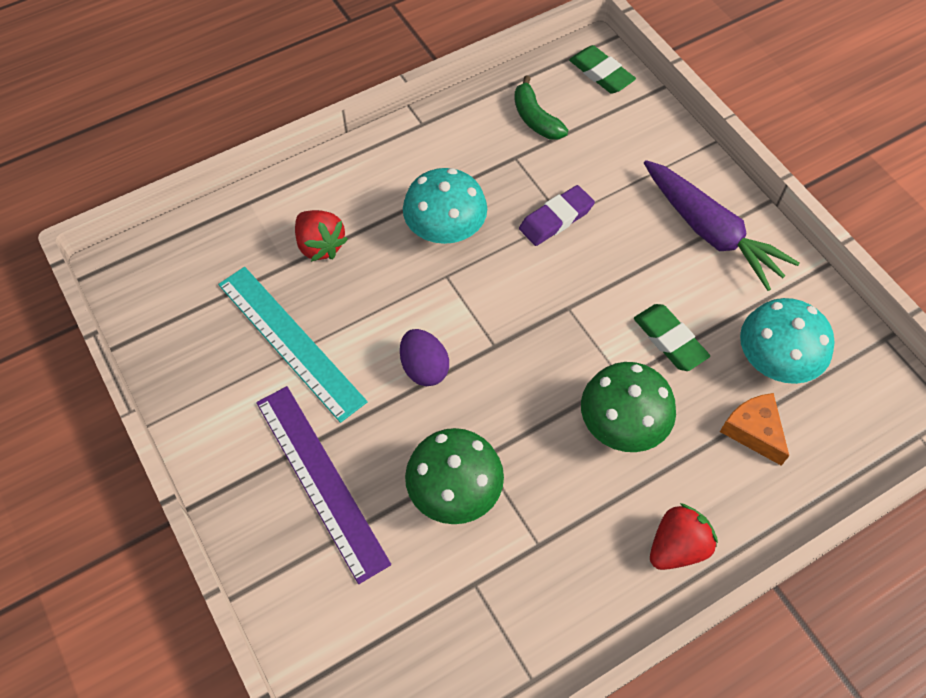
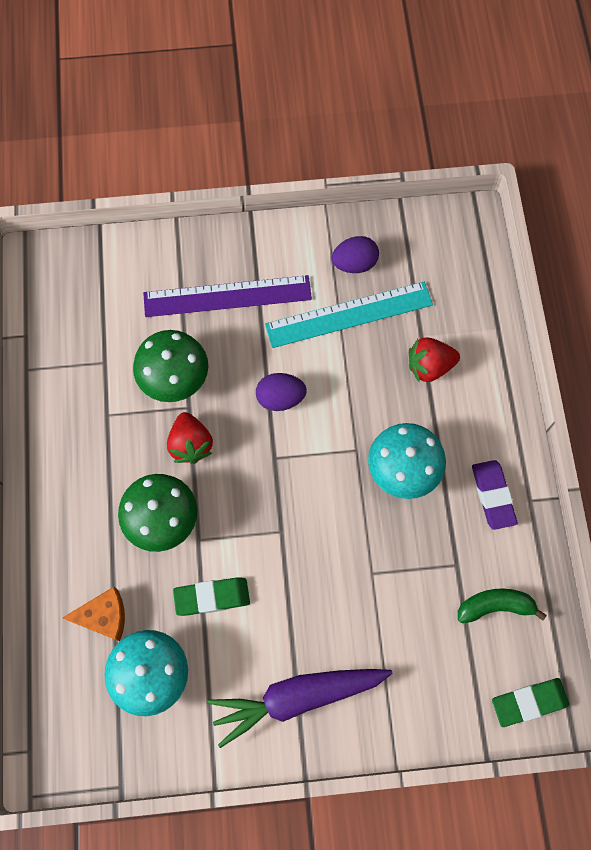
camera: 115 degrees right, 10 degrees up
purple eraser [519,185,595,246] -> purple eraser moved to [472,460,518,530]
red strawberry [650,503,718,570] -> red strawberry moved to [167,412,213,464]
none -> purple egg [331,236,379,273]

